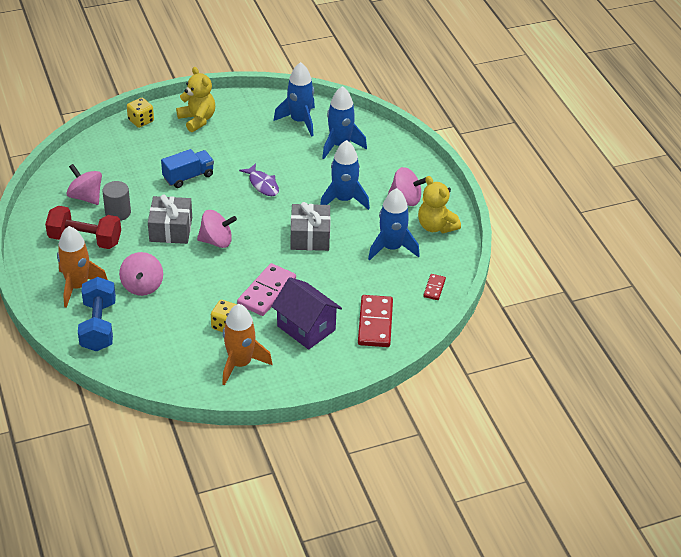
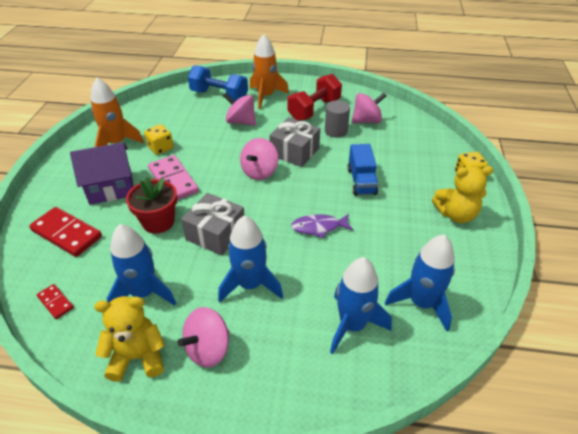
camera: 120 degrees right, 0 degrees up
none -> red flower pot [126,177,177,234]

